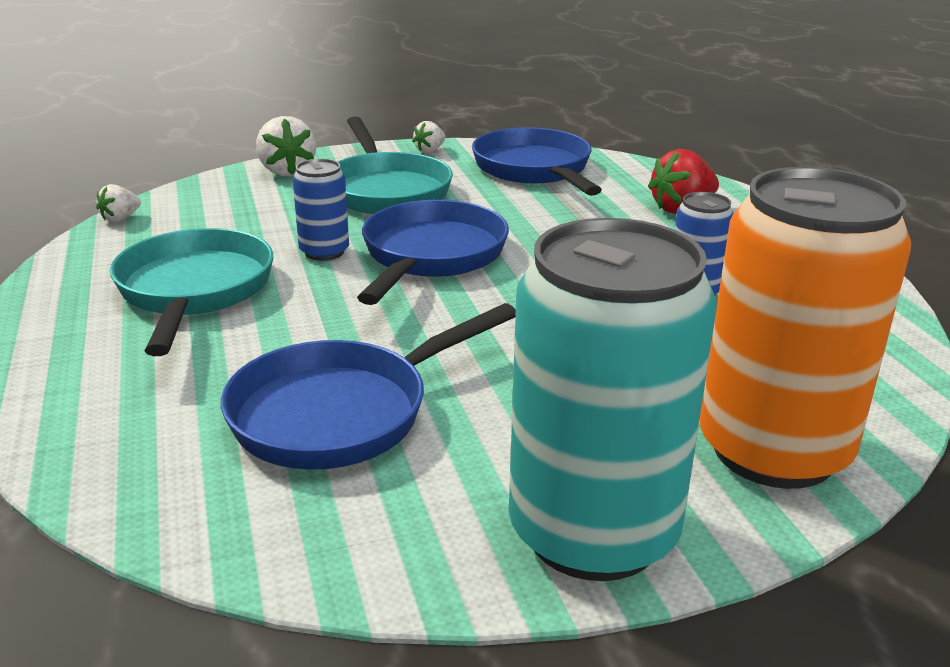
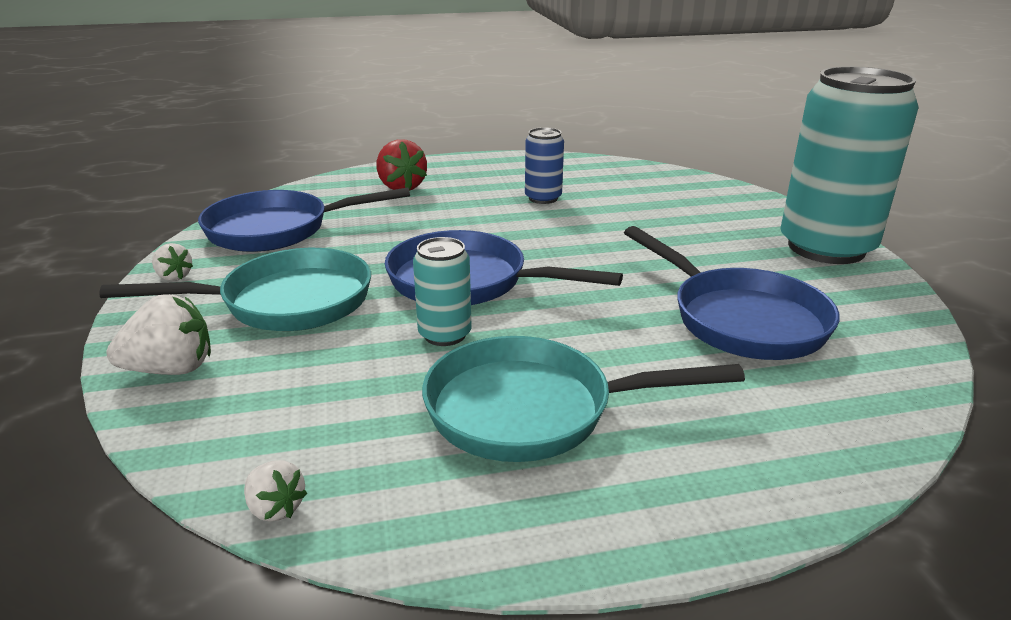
camera: 85 degrees left, 0 degrees up
blue can [293,159,349,261] -> turquoise can [413,237,471,346]
orange can [700,167,911,489] -> none

